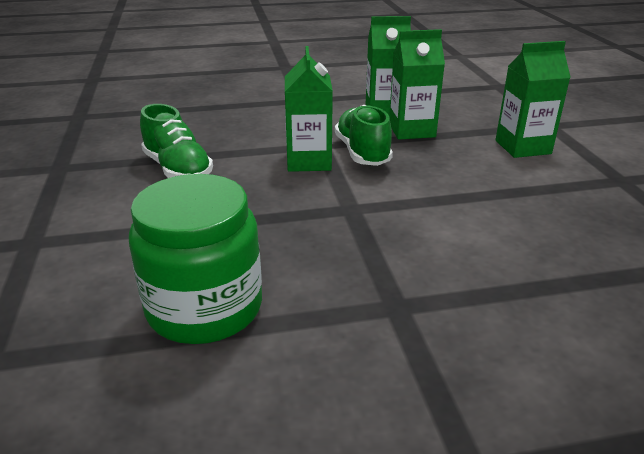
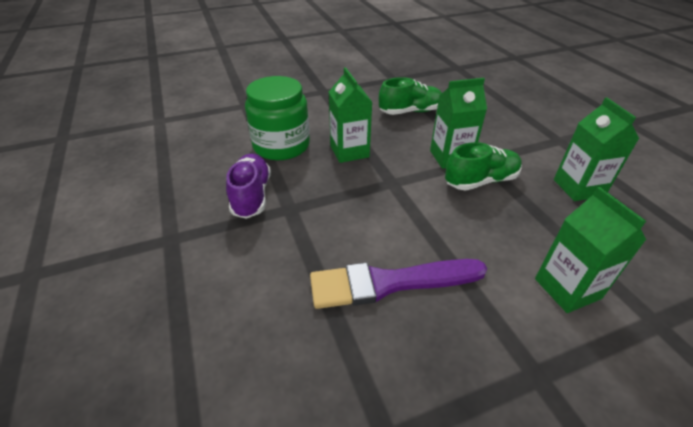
camera: 80 degrees right, 10 degrees up
green shoe [140,104,213,178] -> green shoe turned 150 degrees counterclockwise [379,77,442,115]
green carton [389,29,445,140] -> green carton moved to [329,67,372,163]
none -> purple shoe [226,154,271,219]
none -> purple brush [310,259,487,309]

